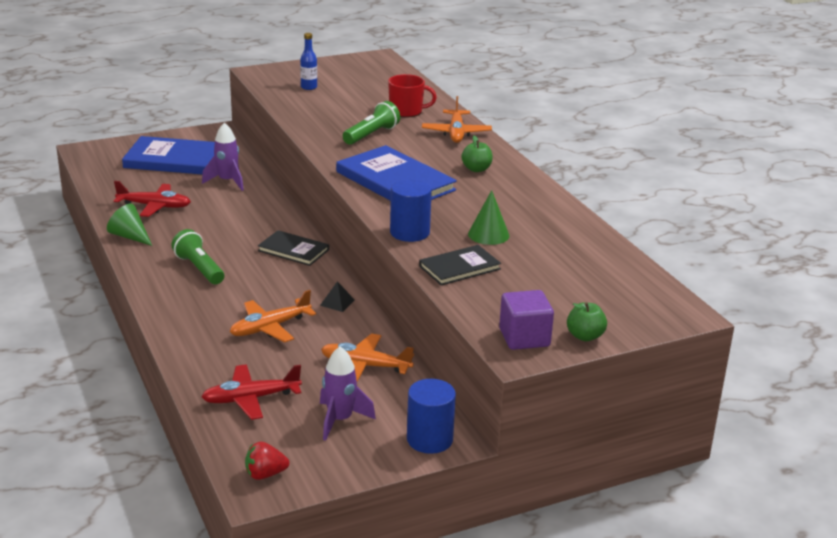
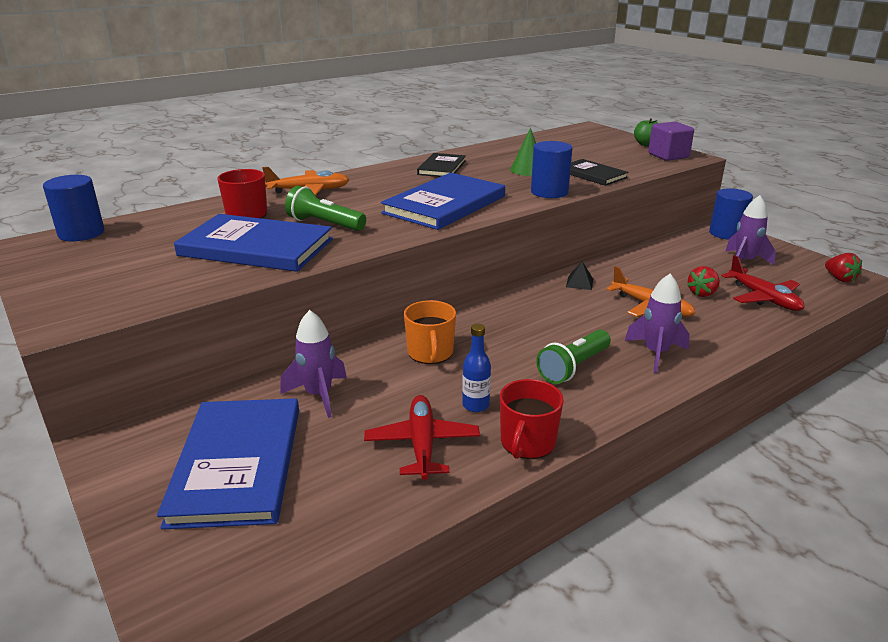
camera: 100 degrees left, 0 degrees up
green cone [107,204,152,246] -> red mug [500,379,564,459]
black book [258,230,329,266] -> black book moved to [417,153,466,177]
blue bottle [300,33,317,90] -> blue bottle moved to [462,324,491,412]
orange plane [321,333,414,382] -> none
green apple [461,136,493,172] -> none
none -> blue cylinder [43,175,104,241]
none -> blue book [174,214,333,272]
none -> orange mug [404,300,456,364]
none -> purple rocket [625,273,690,373]
none -> red strawberry [687,266,720,297]

